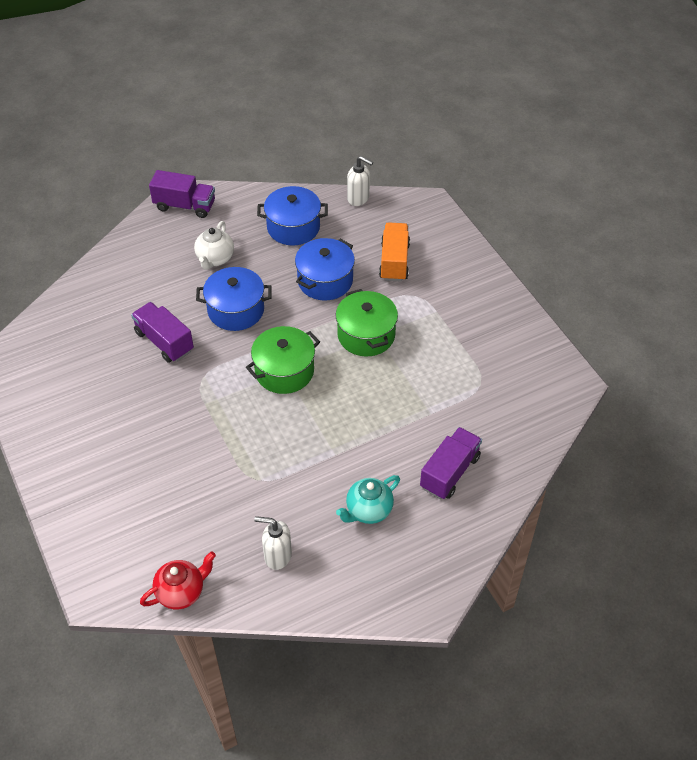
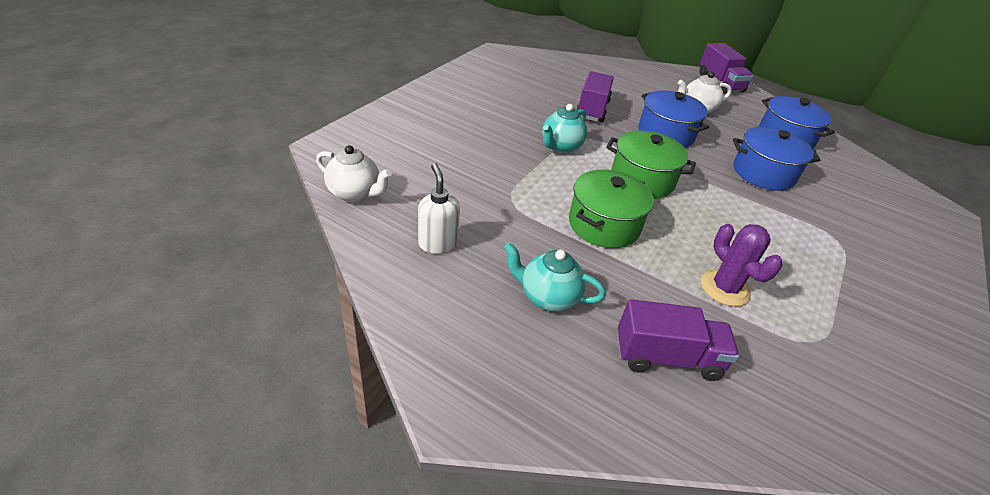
camera: 55 degrees right, 10 degrees down
red teapot [140,551,216,610] -> white teapot [316,145,392,202]
green pot [336,289,398,357] -> green pot moved to [569,169,654,248]
white soap dispenser [347,156,373,206] -> none
orange truck [379,222,410,282] -> none
none -> turquoise teapot [542,104,587,153]
none -> purple cactus [701,224,783,306]

